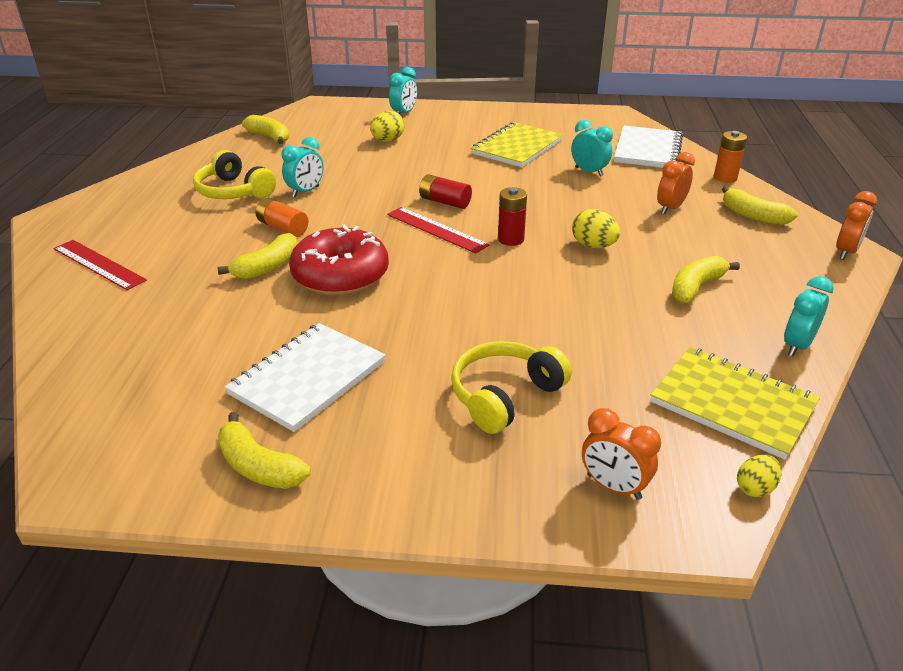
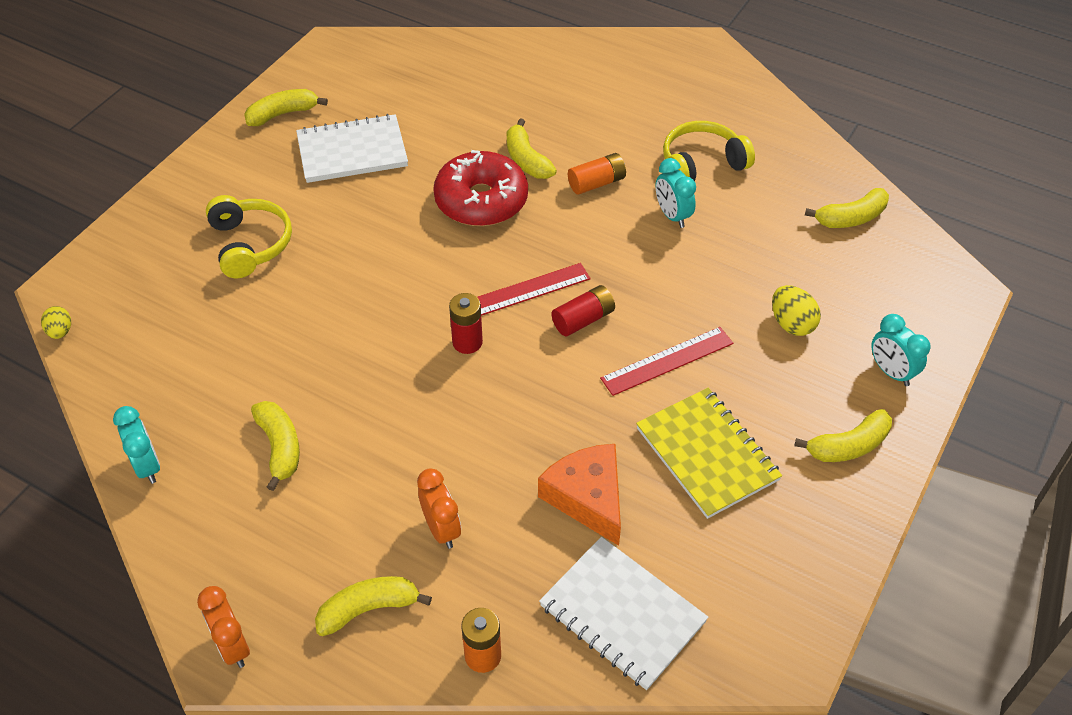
camera: 115 degrees right, 15 degrees up
red ruler [53,240,147,290] -> red ruler moved to [600,327,733,396]
white notebook [225,323,386,432] -> white notebook turned 75 degrees counterclockwise [296,114,408,183]
turquoise clock [571,120,613,177] -> orange cheese [538,444,621,546]
yellow egg [572,209,620,248] -> none
orange clock [582,408,661,500] -> none
yellow notebook [650,347,820,460] -> none
none -> yellow banana [794,409,892,462]

